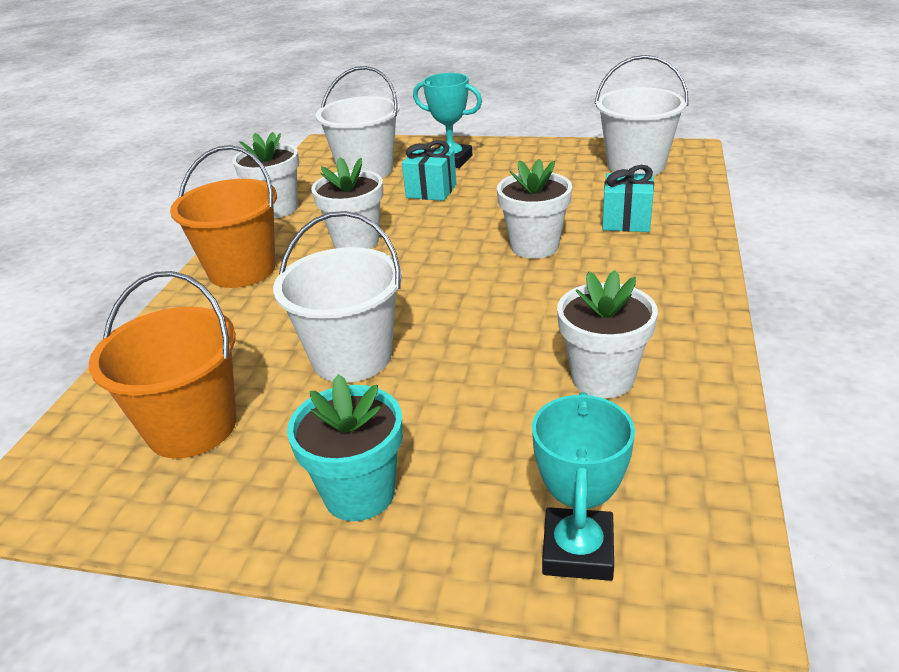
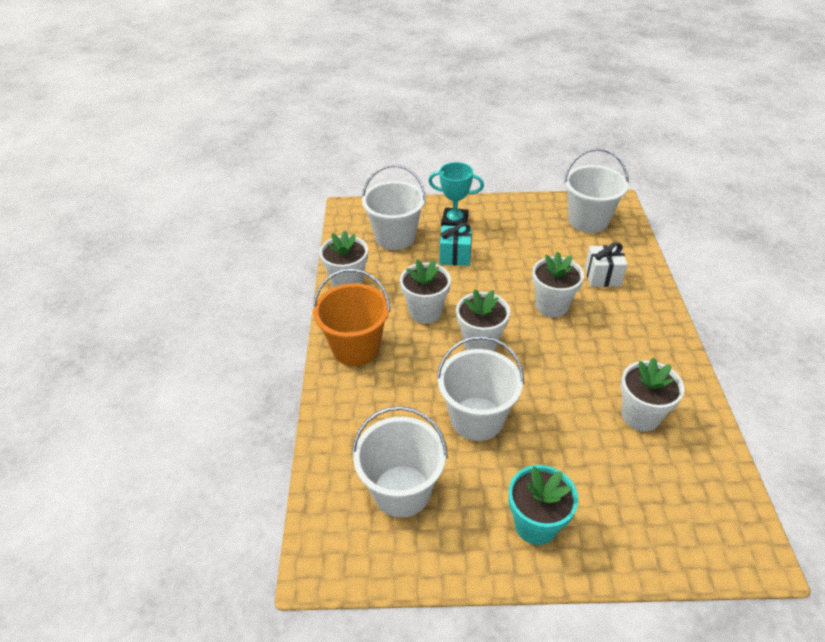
camera: 15 degrees left, 10 degrees up
orange bucket [89,271,236,458] -> white bucket [352,406,448,518]
turquoise trophy [532,392,635,581] -> none
turquoise gift [602,165,654,232] -> white gift [585,242,628,287]
none -> white flower pot [456,289,510,351]

